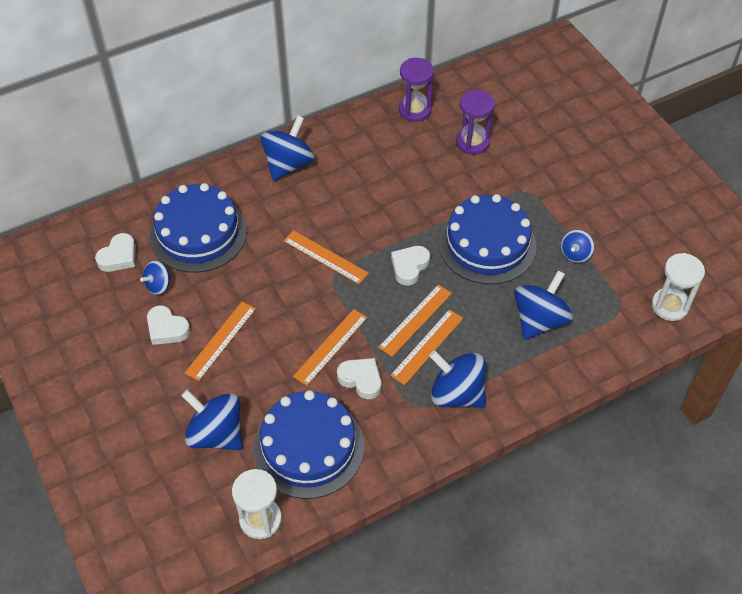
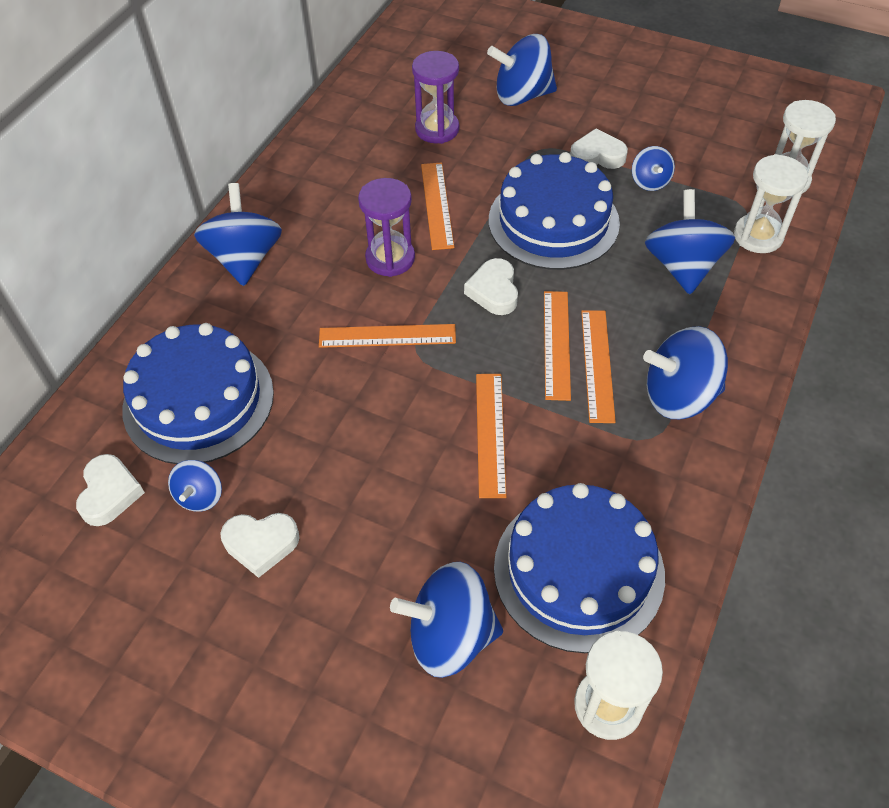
camera: 35 degrees left, 0 degrees up
orange ruler [185,302,256,381] -> orange ruler moved to [421,162,454,250]
white heart [337,358,381,399] -> white heart moved to [570,129,628,169]
purple hourglass [399,58,434,122] -> purple hourglass moved to [358,178,415,277]
none -> blue spinning top [487,34,557,106]
none -> white hourglass [734,154,808,253]

